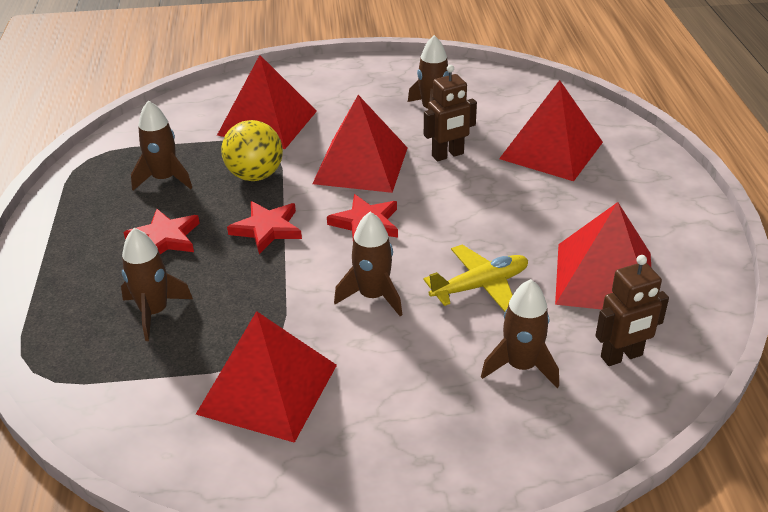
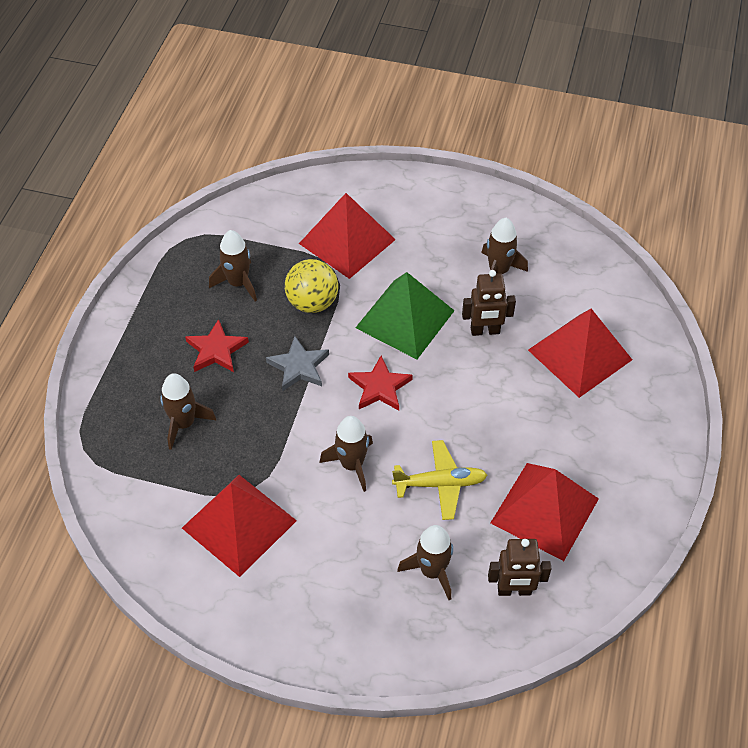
camera: 20 degrees right, 15 degrees up
red star [227,201,302,254] -> grey star [266,336,329,391]
red pyramid [312,95,408,193] -> green pyramid [355,272,455,359]

